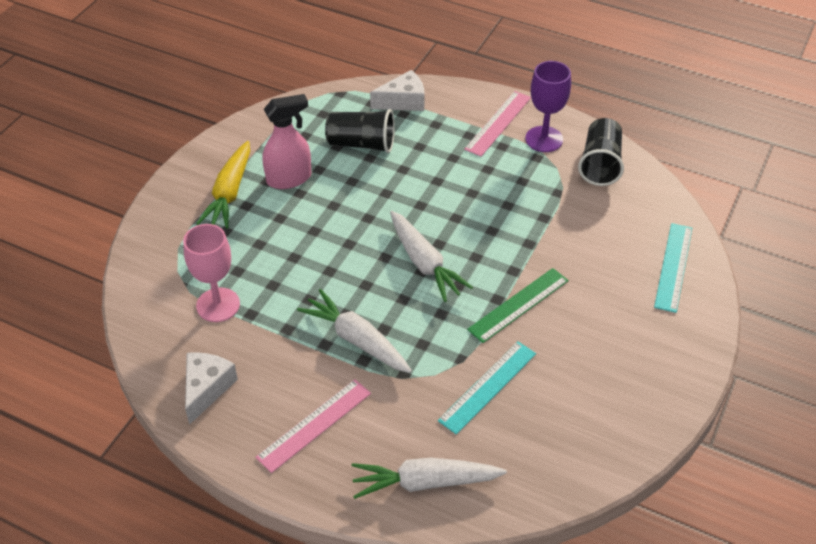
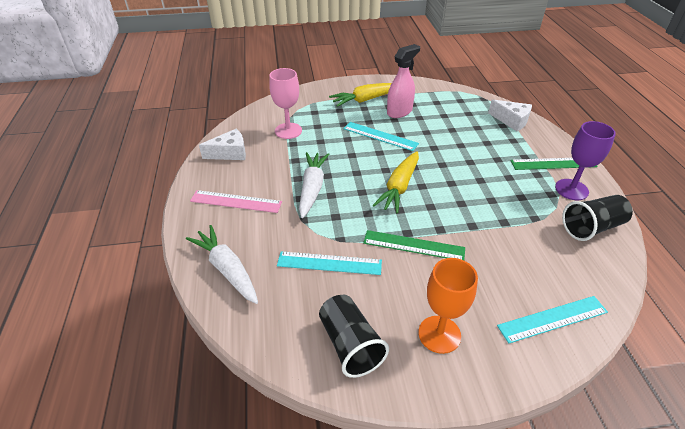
camera: 55 degrees right, 5 degrees down
pink spray bottle [262,94,311,189] -> pink spray bottle turned 75 degrees counterclockwise [387,44,420,118]
black cup [325,109,395,153] -> black cup moved to [319,295,389,378]
white carrot [390,211,473,302] -> yellow carrot [372,151,419,213]
pink ruler [464,91,531,157] -> green ruler [510,158,598,170]
none -> turquoise ruler [343,122,419,151]
none -> orange goblet [418,258,478,354]

